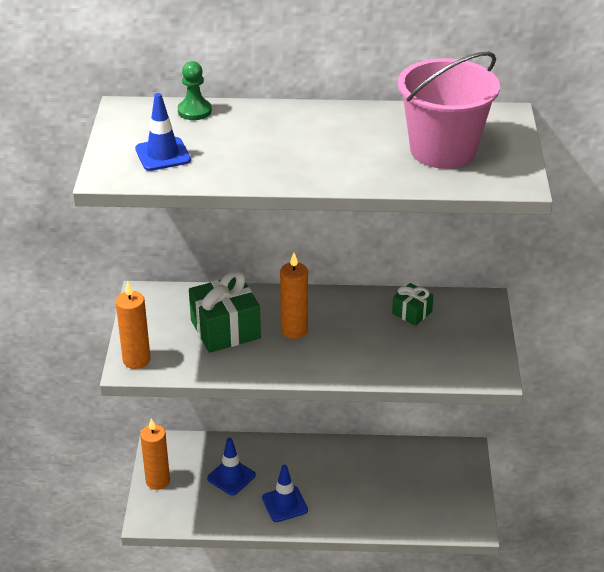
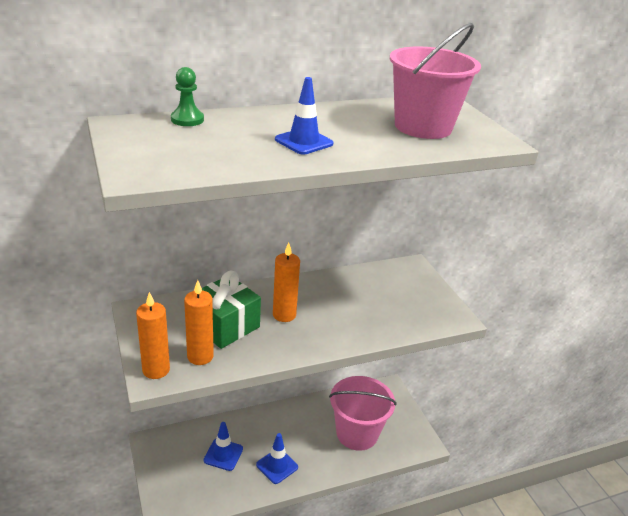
camera: 25 degrees left, 5 degrees down
blue traffic cone [135,93,191,171] -> blue traffic cone moved to [275,77,334,155]
orange candle [140,418,170,490] -> orange candle moved to [184,280,214,365]
green gift [392,283,434,326] -> none
none -> pink bucket [329,376,396,451]

